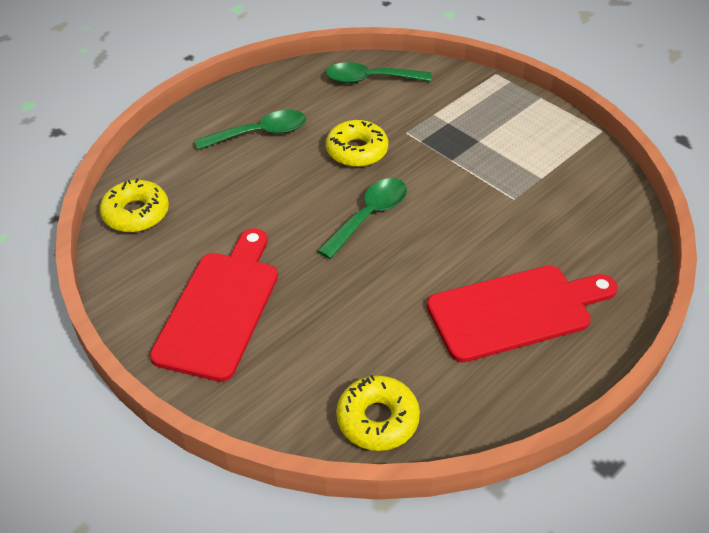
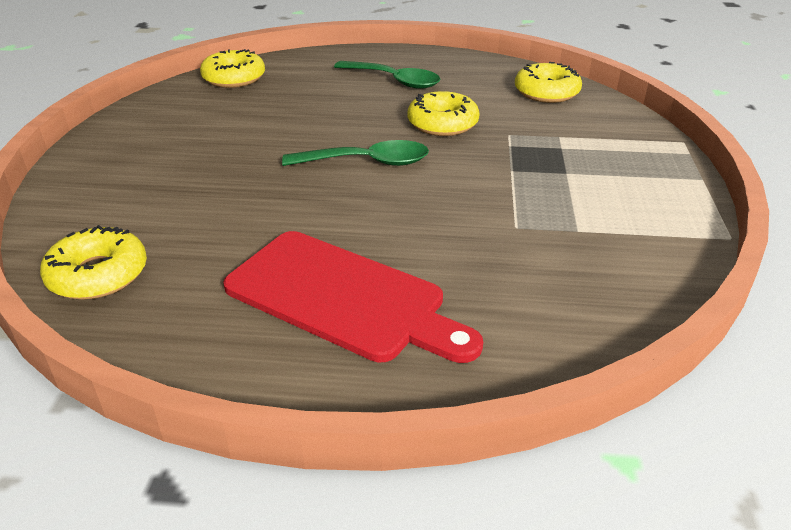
camera: 50 degrees right, 10 degrees down
red cutting board [150,228,278,382] -> none
green spoon [326,62,432,83] -> yellow donut [515,62,582,103]

